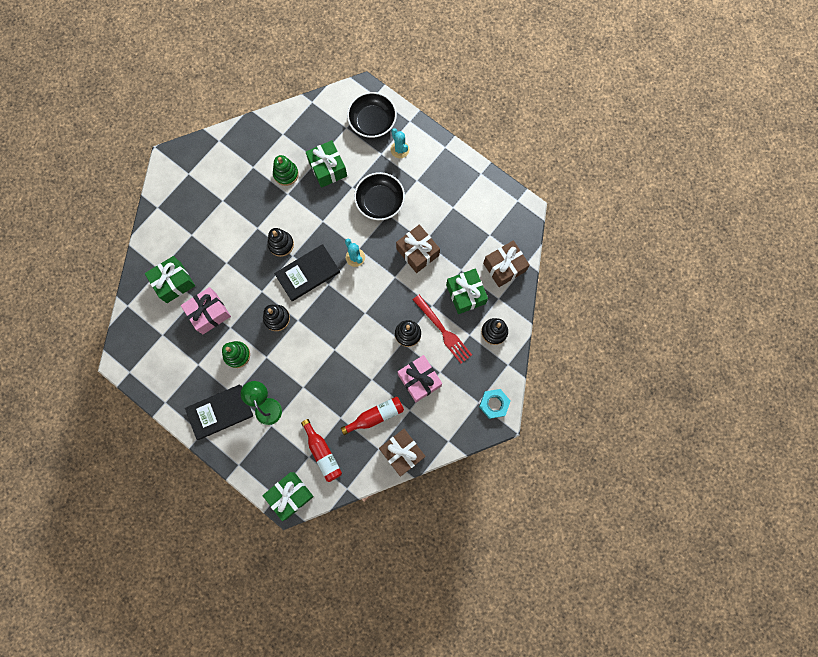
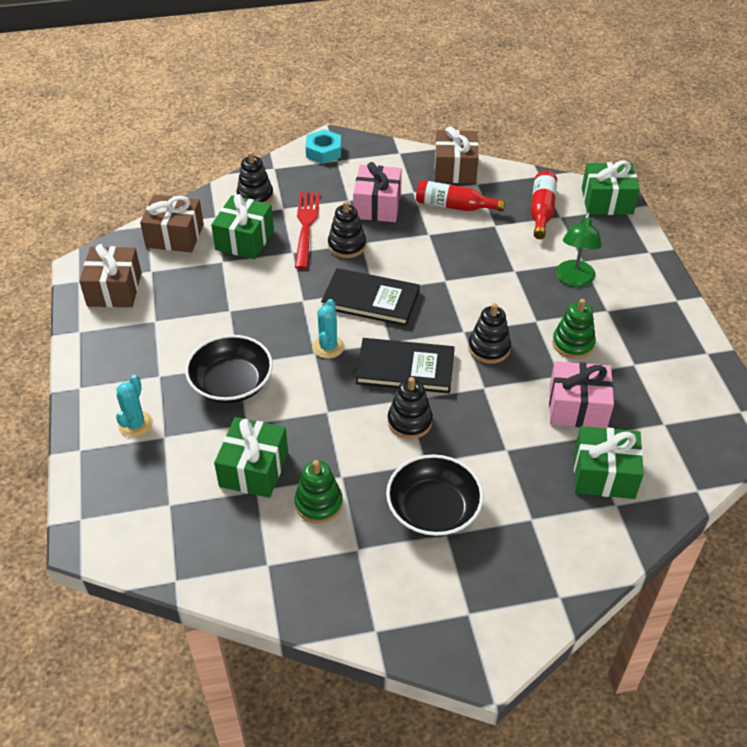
camera: 140 degrees left, 30 degrees down
black book [185,384,253,440] -> black book moved to [321,268,420,326]
black bowl [347,92,397,138] -> black bowl moved to [386,454,484,537]
brown gift [396,224,440,273] -> brown gift moved to [79,244,142,307]

